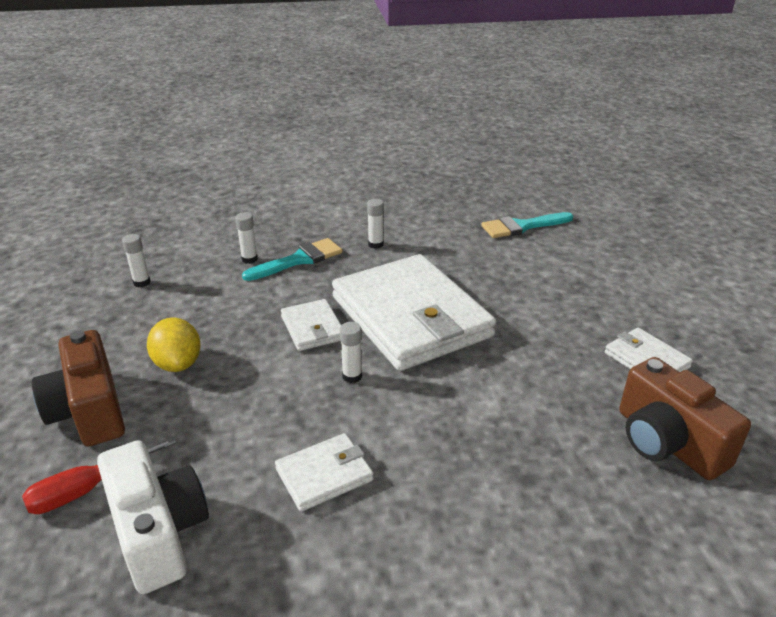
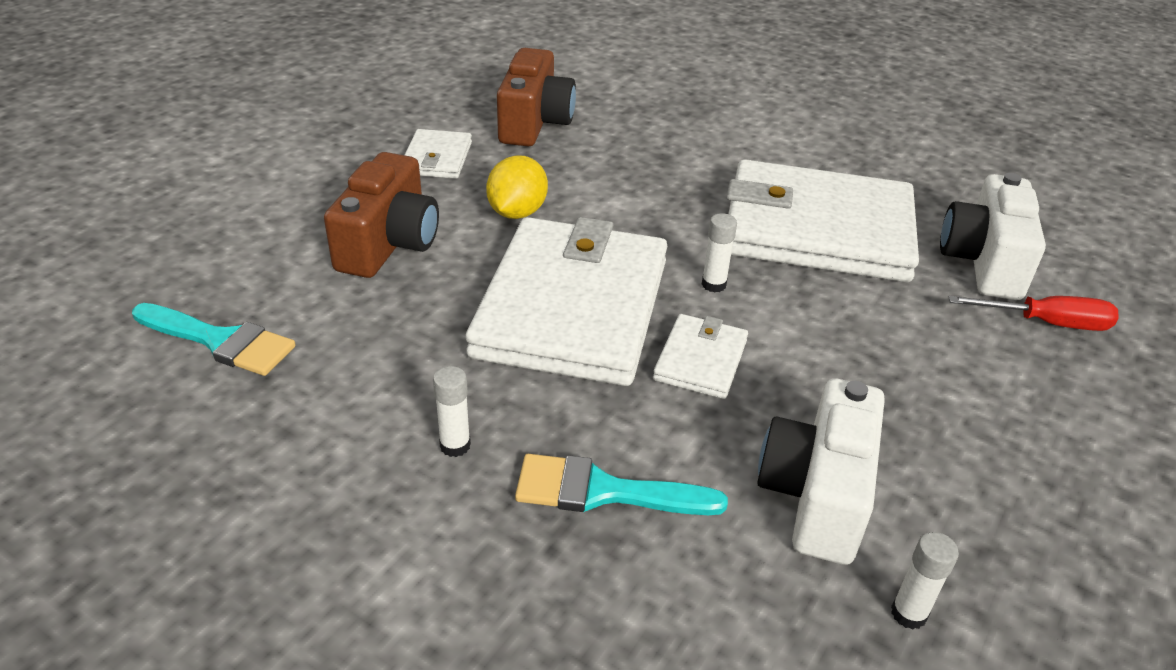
camera: 140 degrees left, 5 degrees up
brown camera [32,330,125,446] -> brown camera moved to [324,152,439,278]
yellow lemon [147,317,201,372] -> yellow lemon moved to [486,155,548,219]
white glue stick [235,212,258,264] -> none
white wallet [275,433,374,512] -> white wallet [727,159,919,282], size x2.27
none -> white camera [757,378,885,565]

